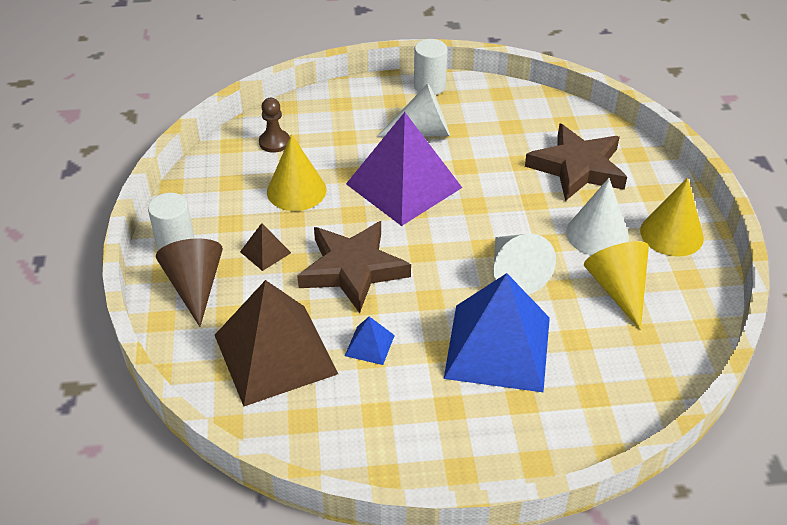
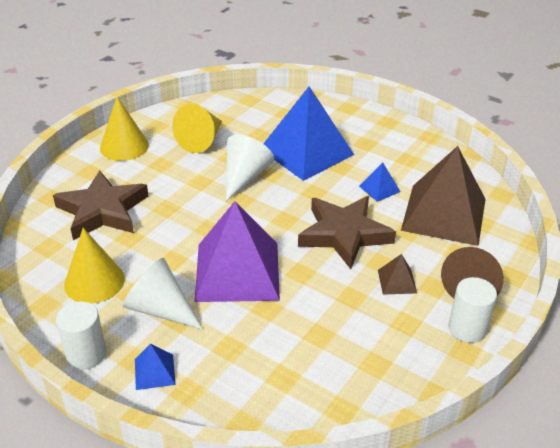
camera: 140 degrees left, 5 degrees down
brown pawn [259,98,290,153] -> none
yellow cone [267,134,327,211] -> yellow cone moved to [64,228,125,304]
white cone [566,178,629,255] -> none
none -> blue pyramid [135,344,176,390]

